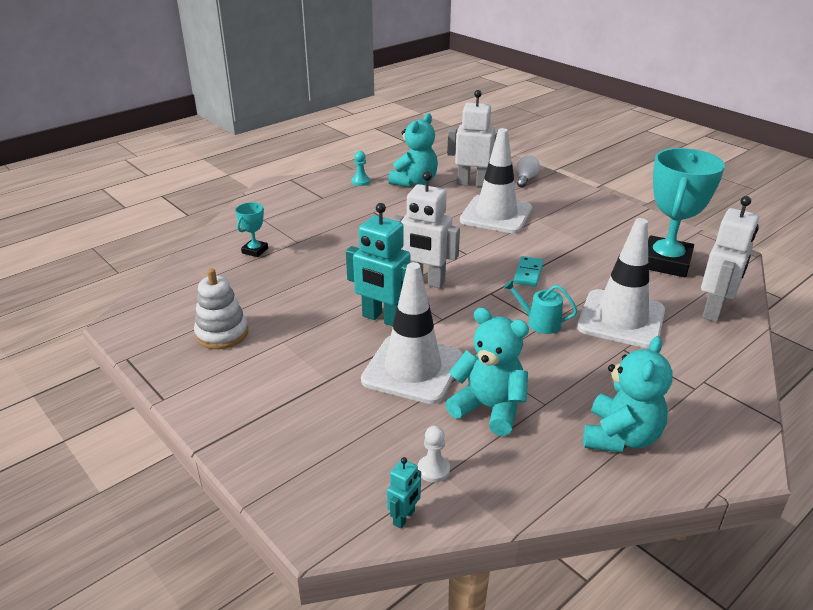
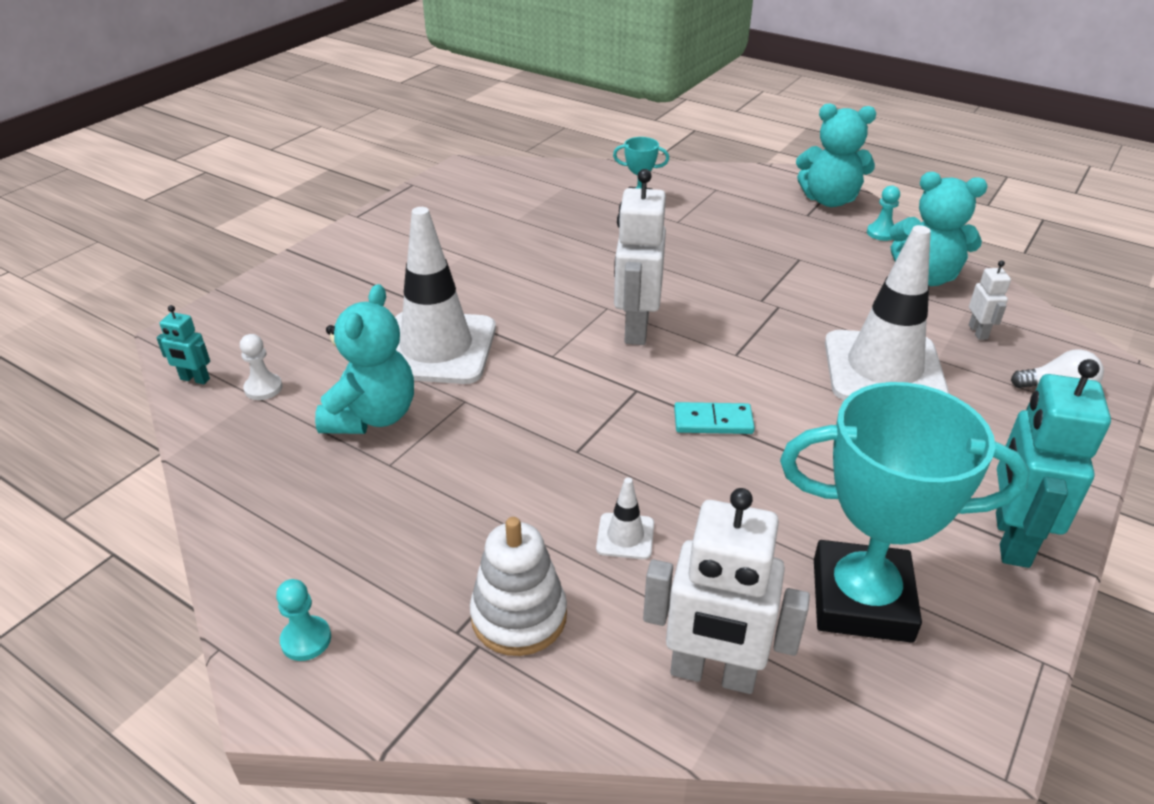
camera: 75 degrees right, 5 degrees up
white stacking toy [194,269,248,349] -> white stacking toy moved to [470,517,567,656]
turquoise robot [346,203,410,326] -> turquoise robot moved to [996,359,1111,568]
white robot [447,90,498,187] -> white robot [969,260,1011,340], size x0.48
turquoise watering can [504,280,577,334] -> none
white traffic cone [577,218,665,348] -> white traffic cone [596,477,654,559], size x0.41
turquoise teddy bear [583,336,673,453] -> turquoise teddy bear moved to [796,103,876,207]
none -> turquoise pawn [276,579,331,661]

